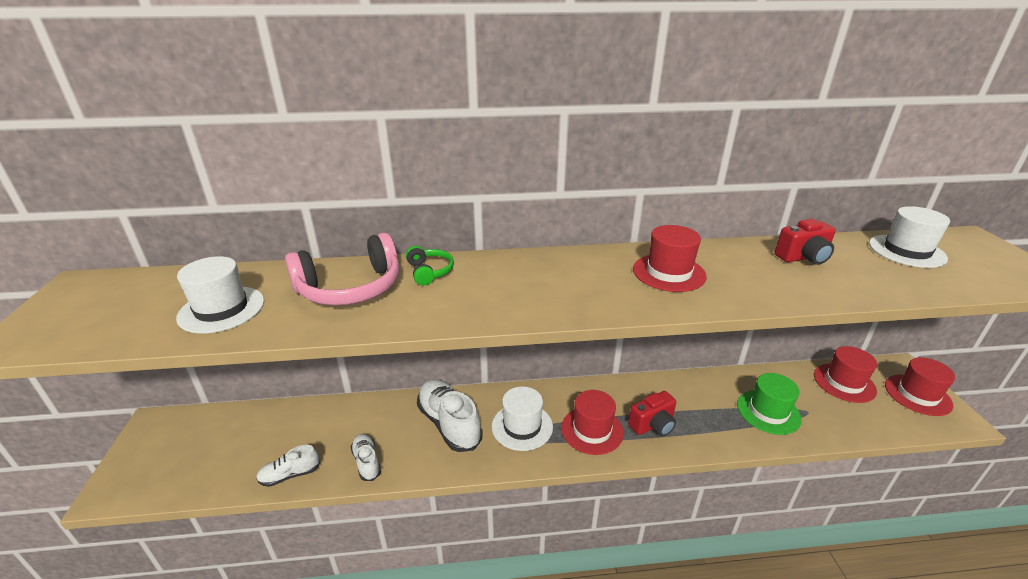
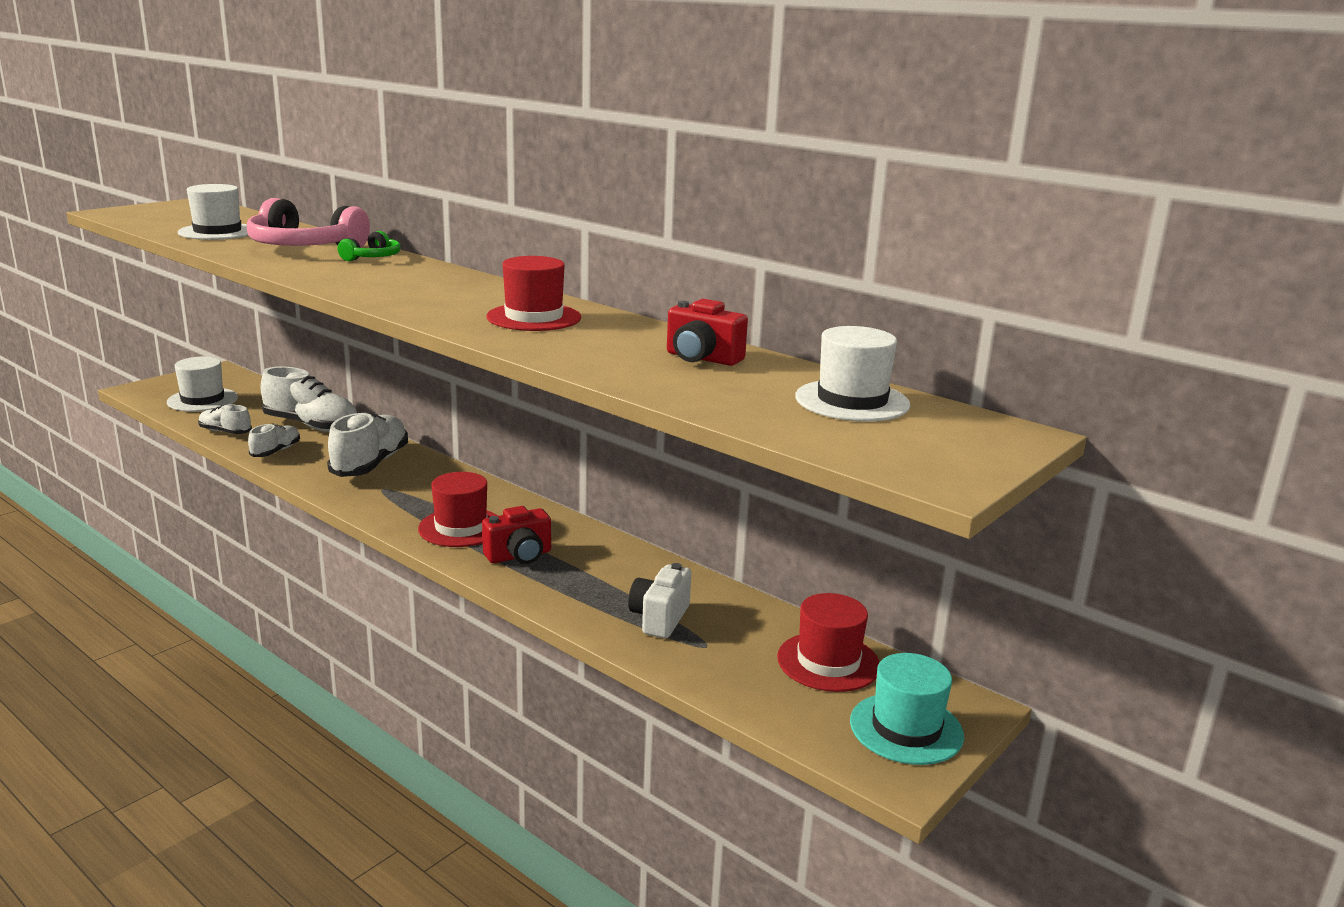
camera: 45 degrees right, 10 degrees down
white hat [492,386,553,451] -> white hat moved to [167,357,238,412]
red camera [628,391,676,436] -> red camera turned 45 degrees counterclockwise [482,506,551,564]
green hat [737,373,802,435] -> white camera [628,563,692,638]
red hat [885,357,955,416] -> turquoise hat [850,653,964,765]
none -> white shoe [261,366,358,432]

